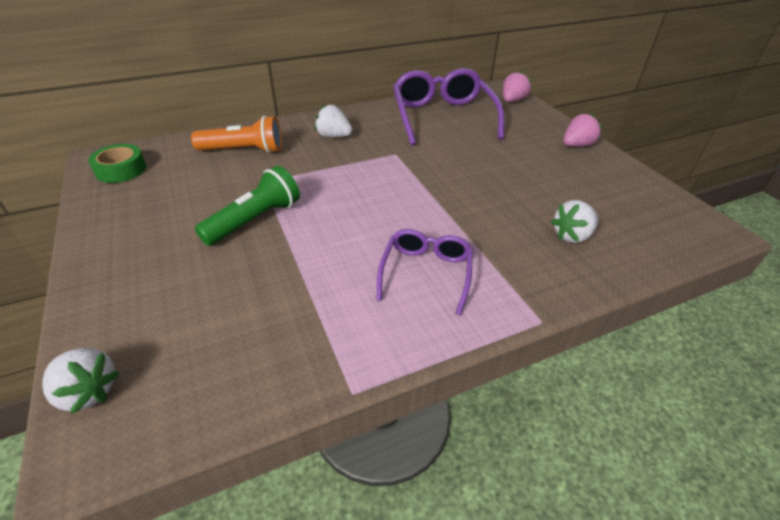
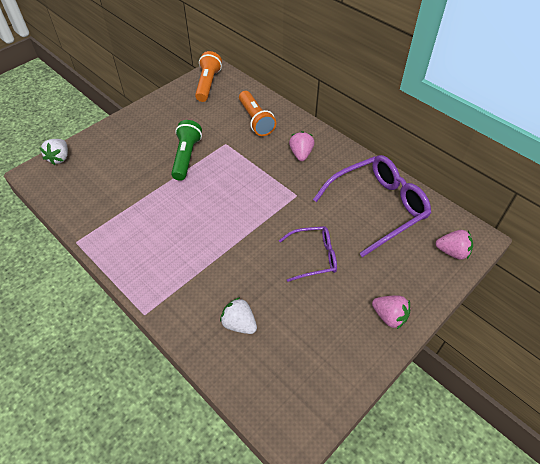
camera: 70 degrees right, 10 degrees up
green tape [88,144,146,183] -> orange flashlight [195,51,222,102]
green flashlight [195,166,300,246] -> green flashlight turned 105 degrees counterclockwise [171,120,202,181]
white strawberry [315,105,353,137] -> pink strawberry [289,131,314,161]
purple glasses [377,229,473,315] -> purple glasses moved to [279,226,337,282]

